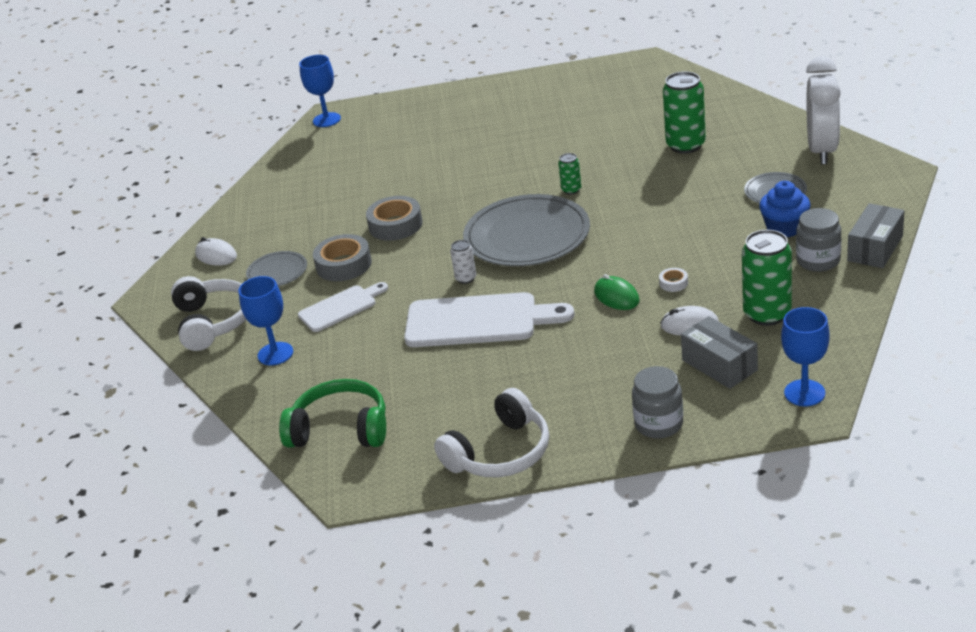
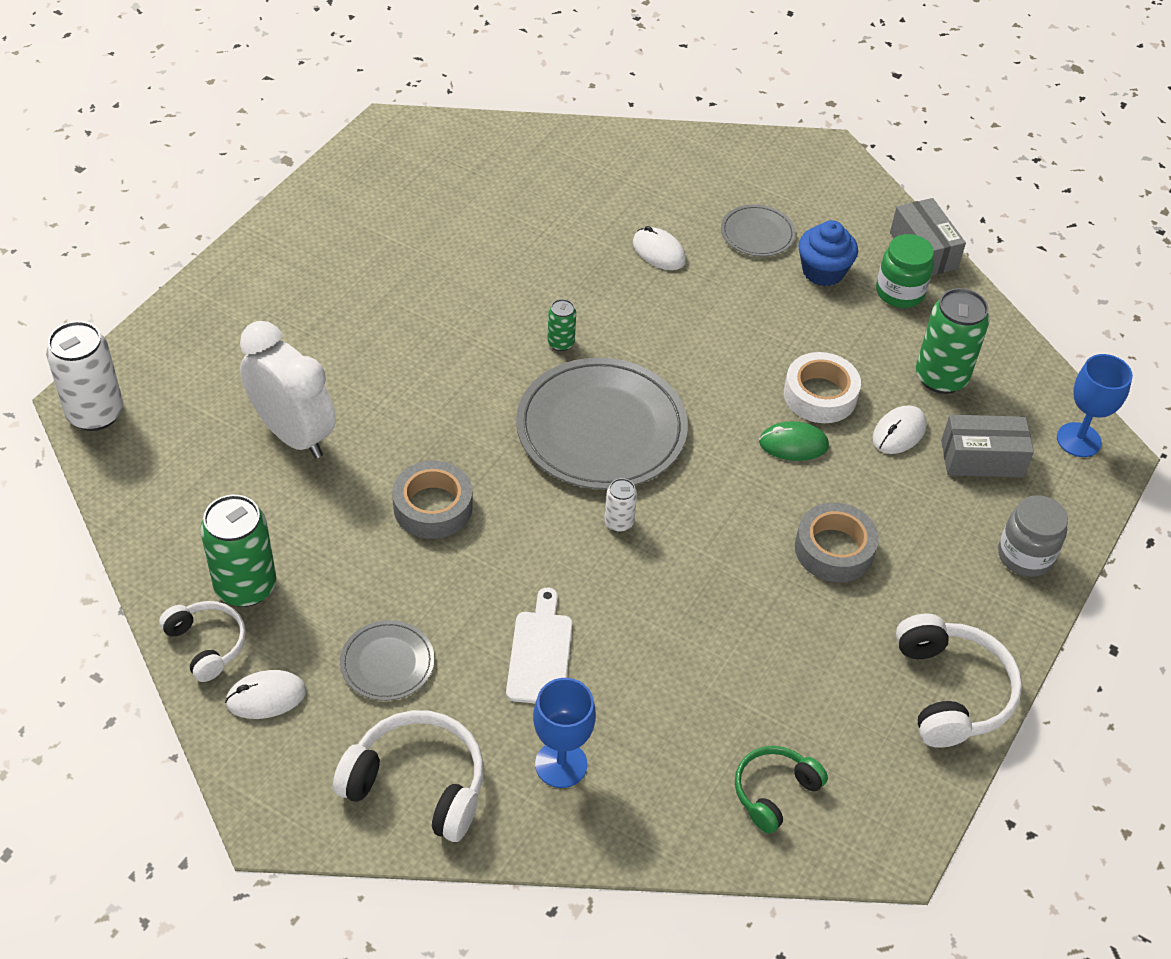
camera: 60 degrees left, 15 degrees up
green headphones [279,379,386,448] -> green headphones [735,746,828,834], size x0.63
blue goblet [299,55,341,127] -> white can [46,321,123,431]
grey tape [313,234,372,281] -> grey tape moved to [795,503,879,582]
white cutting board [404,292,575,347] -> none
white tape [659,268,688,292] -> white tape [784,352,861,423], size x2.11
green can [663,72,706,154] -> green can moved to [200,495,276,607]
grey jar [796,208,841,272] -> green jar [876,234,934,308]
white clock [806,56,841,164] -> white clock moved to [240,321,336,458]
none -> white headphones [159,601,246,682]
none -> white mouse [633,226,686,270]

